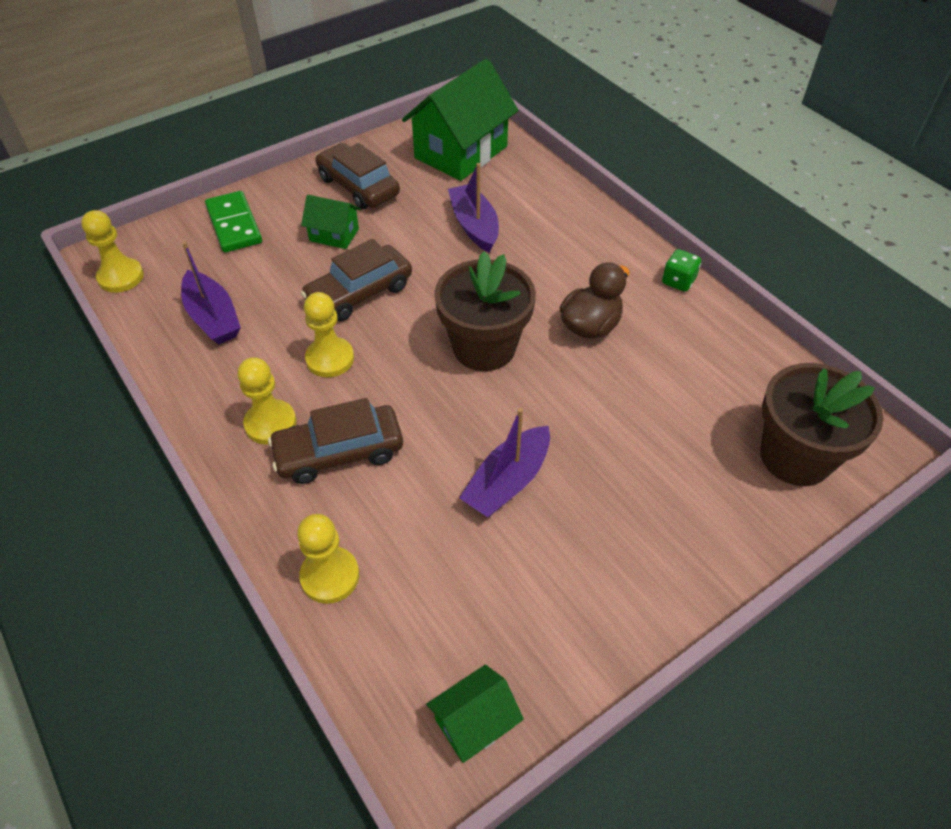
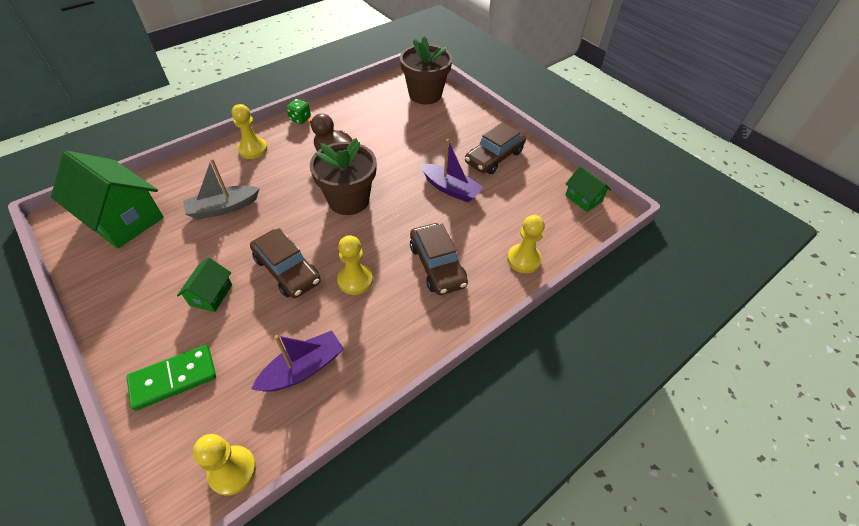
camera: 95 degrees left, 0 degrees up
yellow pawn [237,357,297,444] -> yellow pawn moved to [232,104,268,159]
brown car [315,143,400,210] -> brown car moved to [465,122,526,174]
purple boat [448,163,499,253] -> grey boat [183,158,260,219]

